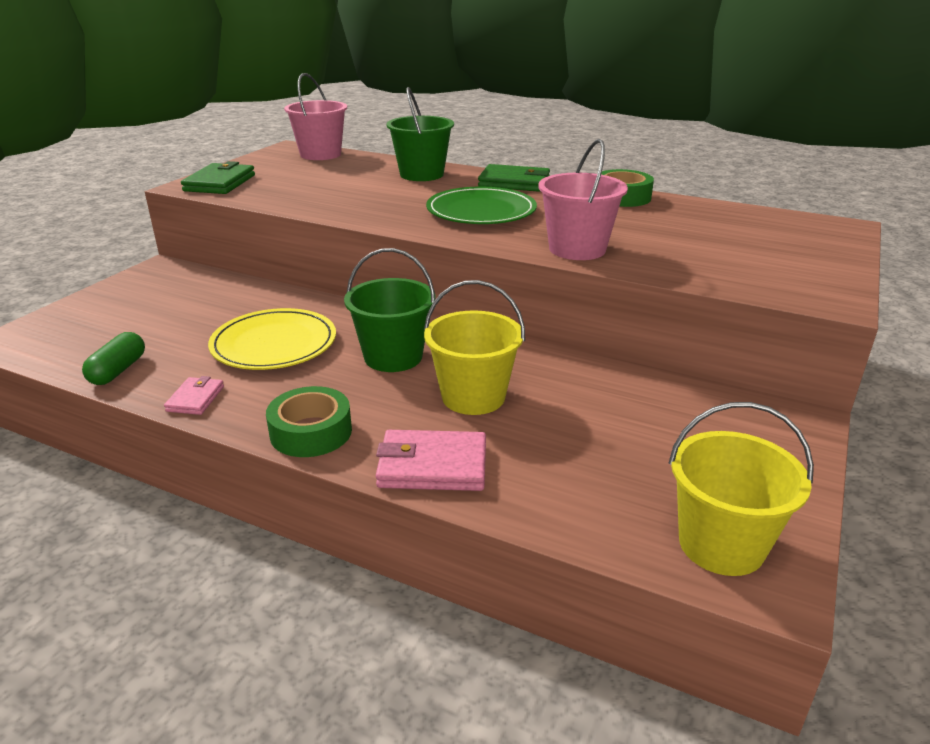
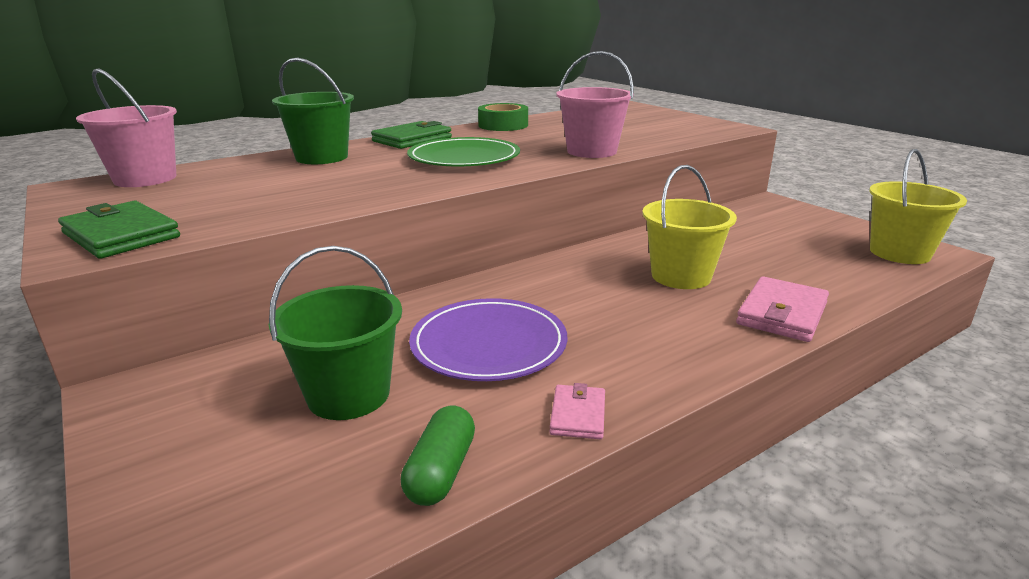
camera: 60 degrees left, 5 degrees down
green capsule [82,332,145,385] -> green capsule turned 60 degrees clockwise [401,406,475,506]
pink wallet [164,376,224,415] -> pink wallet turned 60 degrees clockwise [550,383,605,439]
yellow plate [208,308,336,370] -> purple plate [409,298,567,381]
green tape [266,386,352,457] -> none
green bucket [344,248,435,372] -> green bucket moved to [269,246,402,420]

